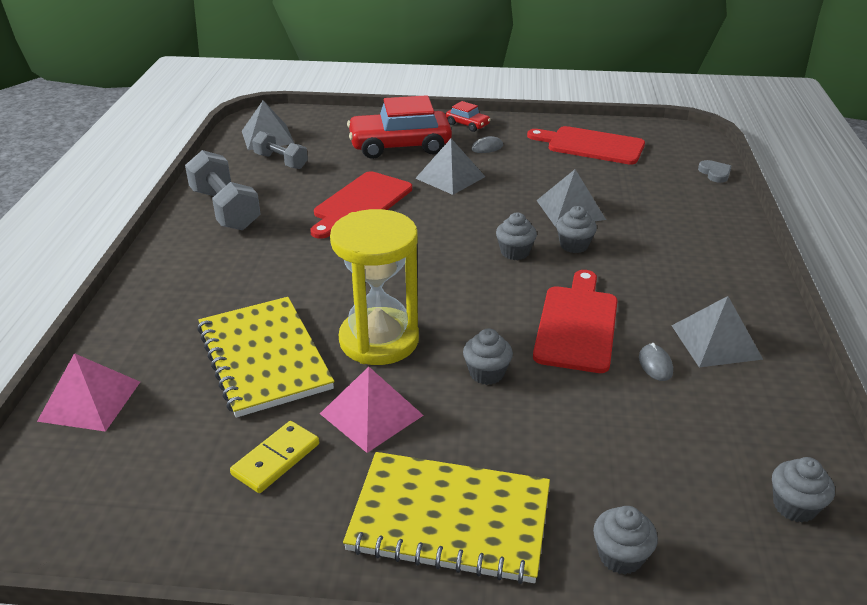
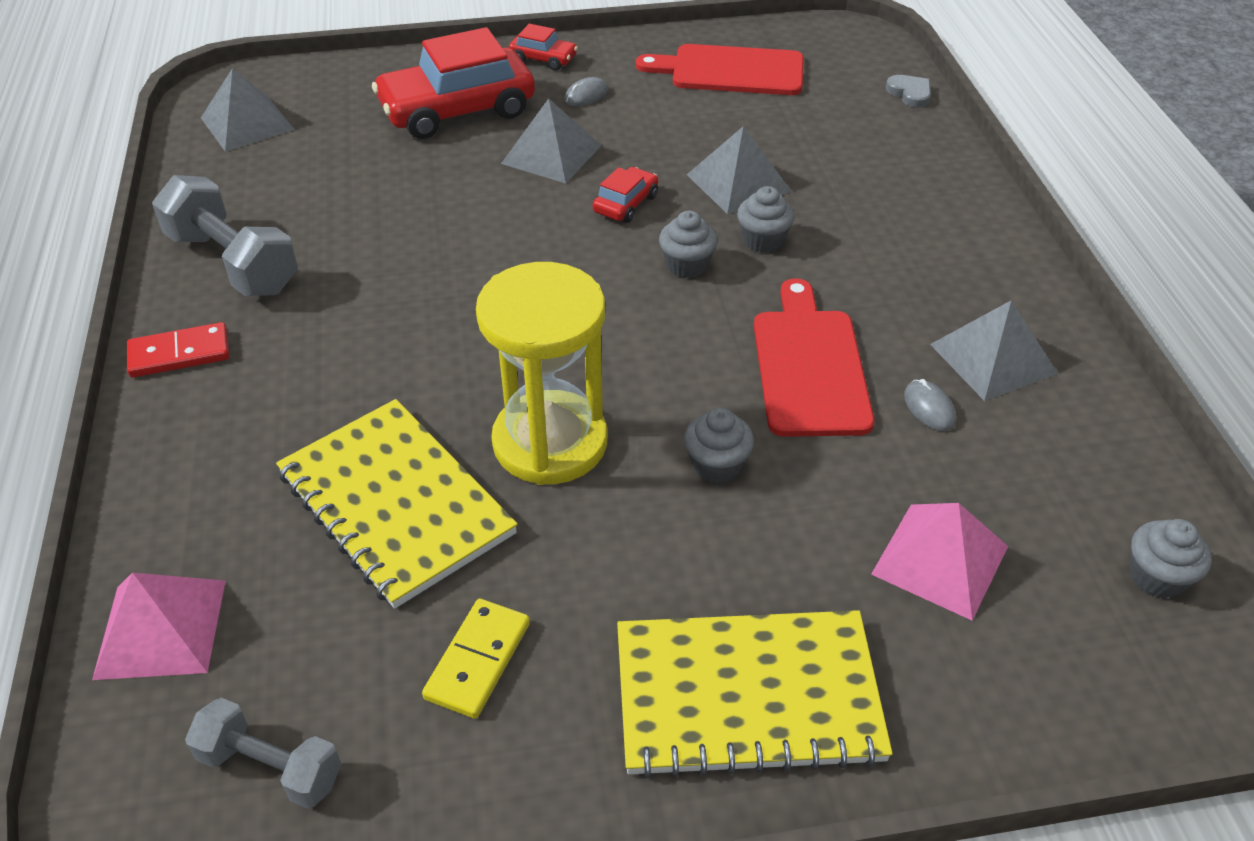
camera: 15 degrees left, 10 degrees up
grey dumbbell [252,131,308,169] -> grey dumbbell moved to [185,698,341,809]
red cutting board [310,171,412,239] -> none
pink pyramid [320,367,424,453] -> pink pyramid moved to [871,503,1008,620]
grey cupcake [593,506,658,574] -> none
none -> red domino [127,322,229,378]
none -> red car [593,167,658,223]

